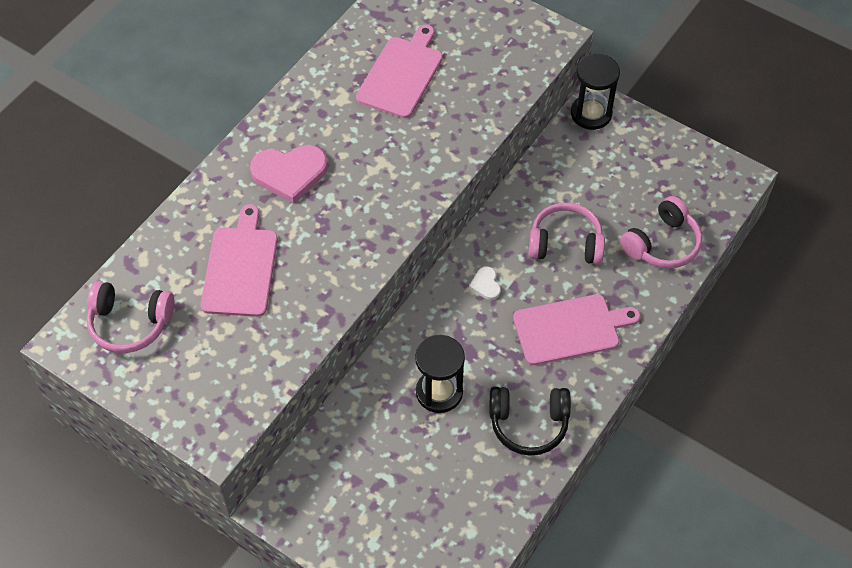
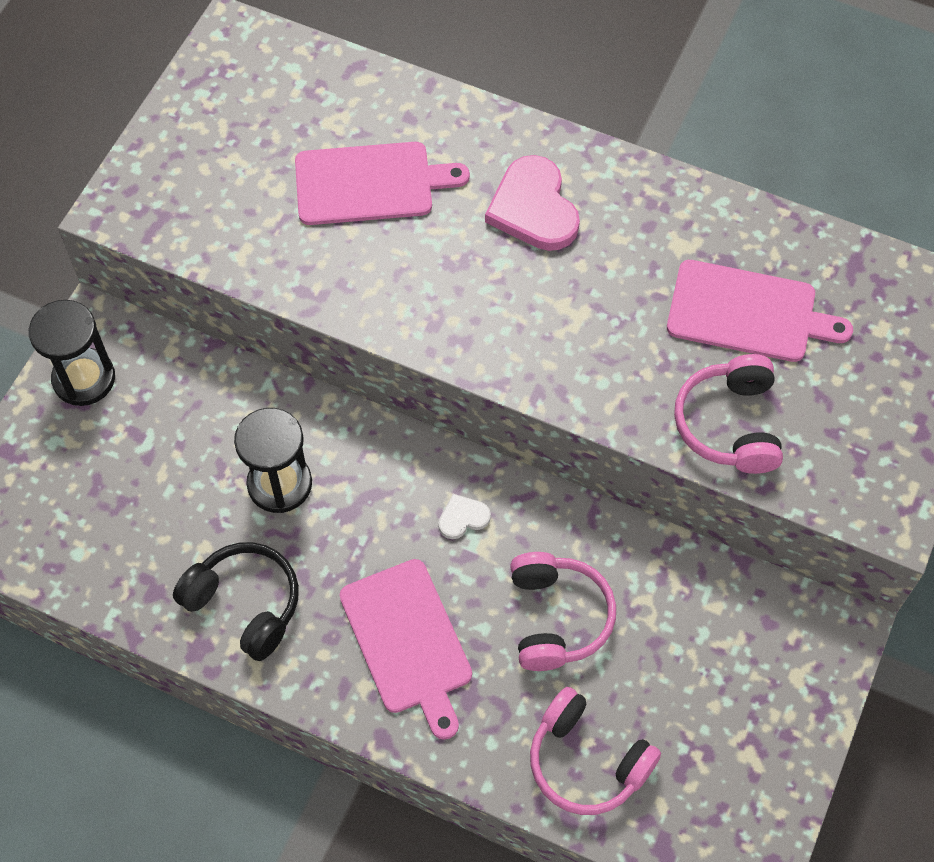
camera: 80 degrees right, 5 degrees up
pink headphones [87,281,175,353] -> pink headphones moved to [674,354,783,474]
black headphones [490,387,571,456] -> black headphones turned 135 degrees clockwise [173,542,299,661]
black hourglass [571,54,620,130] -> black hourglass moved to [29,300,115,406]

